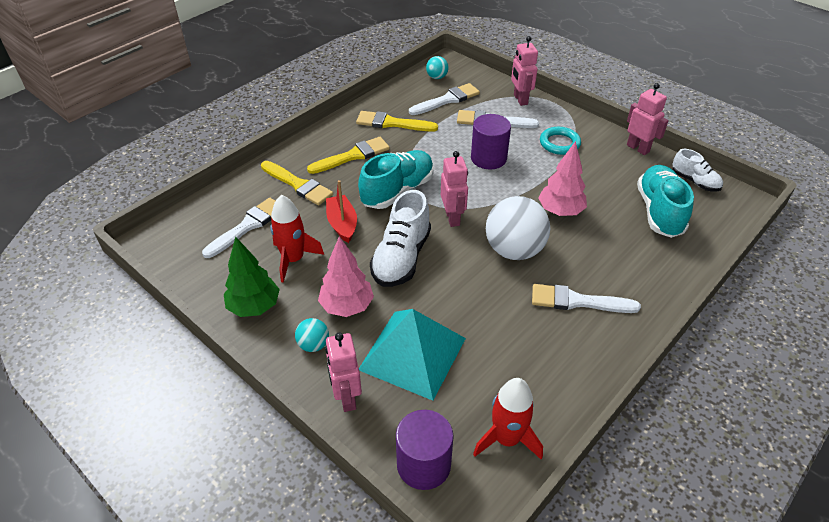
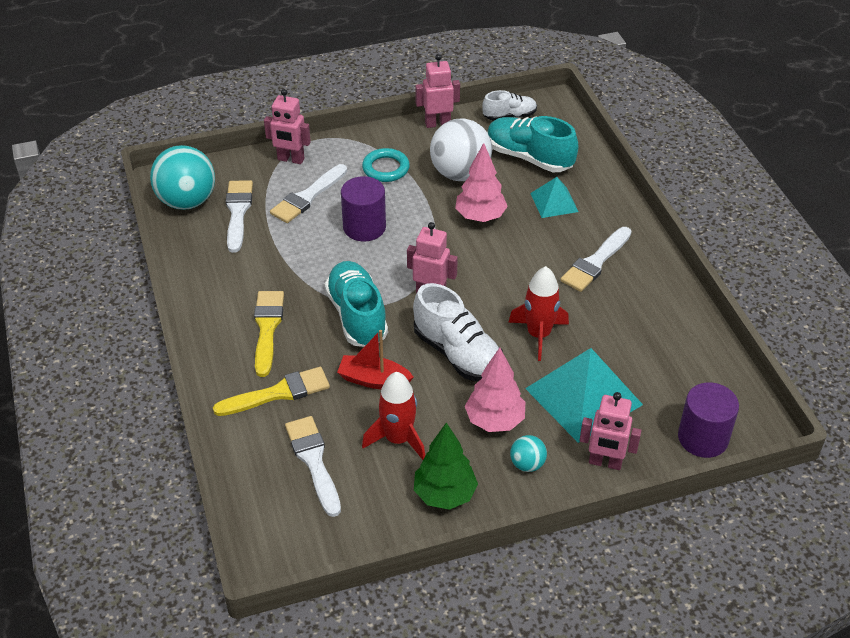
camera: 60 degrees left, 0 degrees up
yellow brush [356,111,438,132] -> none
turquoise ball [426,56,448,79] -> turquoise ball [150,145,215,210], size x2.11
red rocket [473,378,543,460] -> red rocket moved to [508,266,569,361]
white ball [486,196,550,260] -> white ball moved to [430,118,492,181]
none -> turquoise pyramid [530,177,579,218]

